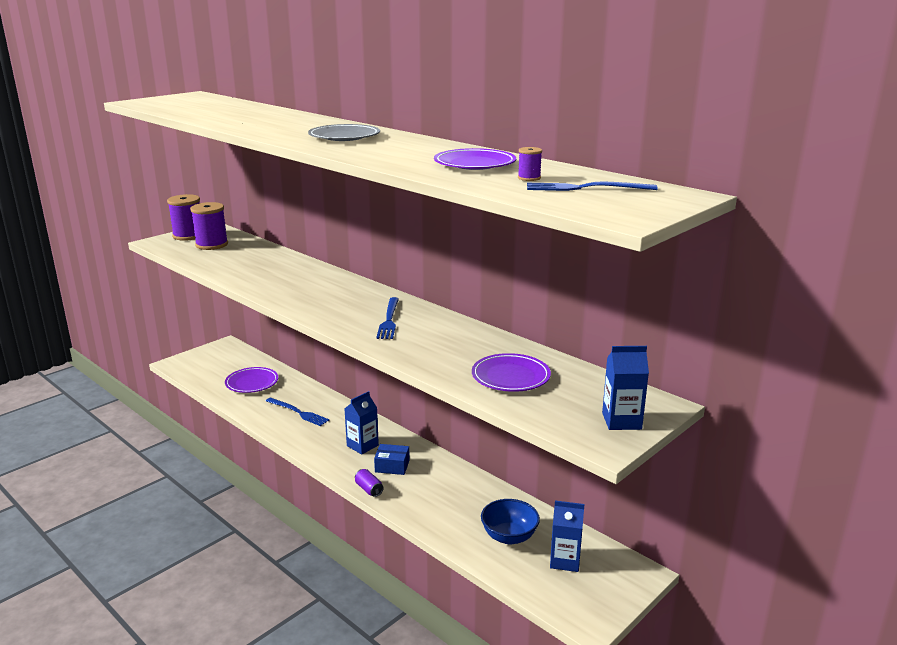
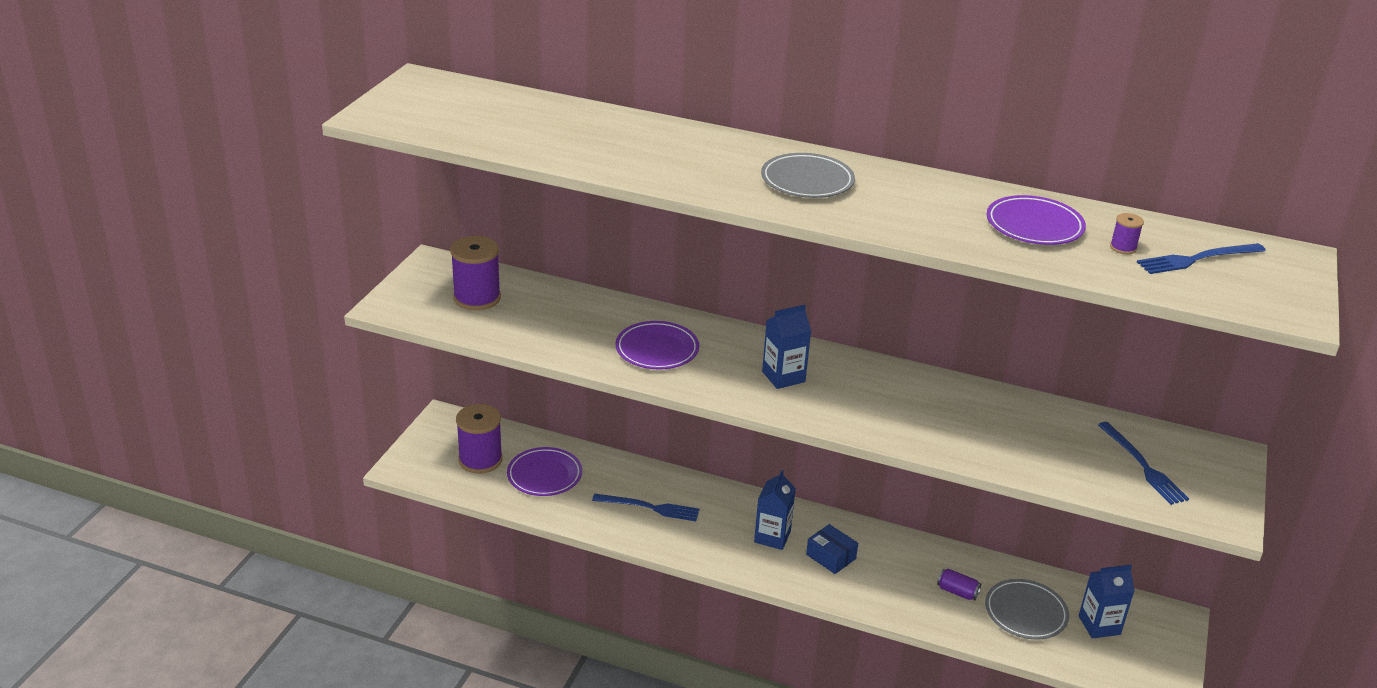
camera: 25 degrees left, 10 degrees up
purple spool [167,194,200,241] -> purple spool moved to [456,404,503,474]
purple can [355,469,384,497] -> purple can moved to [937,568,981,600]
blue box [374,444,410,475] -> blue box turned 60 degrees clockwise [806,524,858,574]
blue fork [376,297,399,339] -> blue fork moved to [1098,422,1189,505]
purple plate [472,353,551,392] -> purple plate moved to [615,321,699,369]
blue bowl [481,499,540,544] -> grey plate [985,579,1069,640]
blue carton [602,346,649,430] -> blue carton moved to [762,304,811,389]

